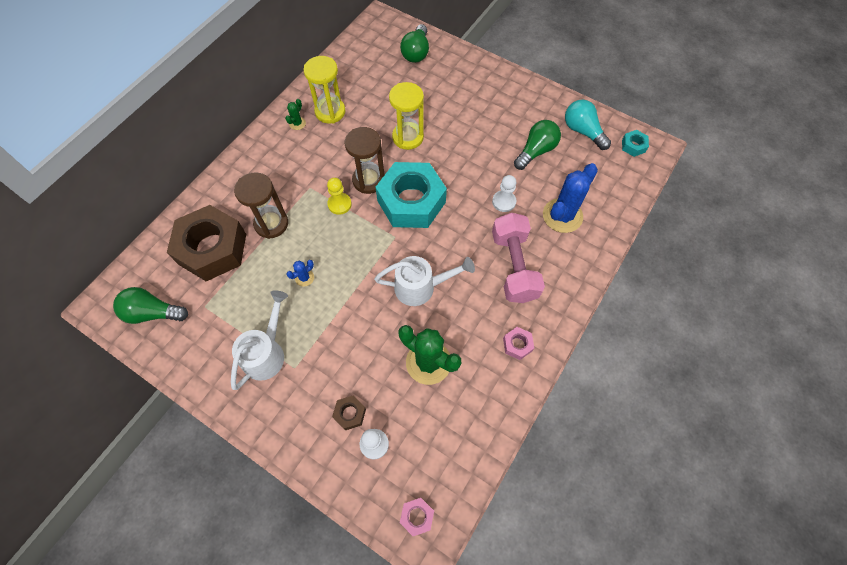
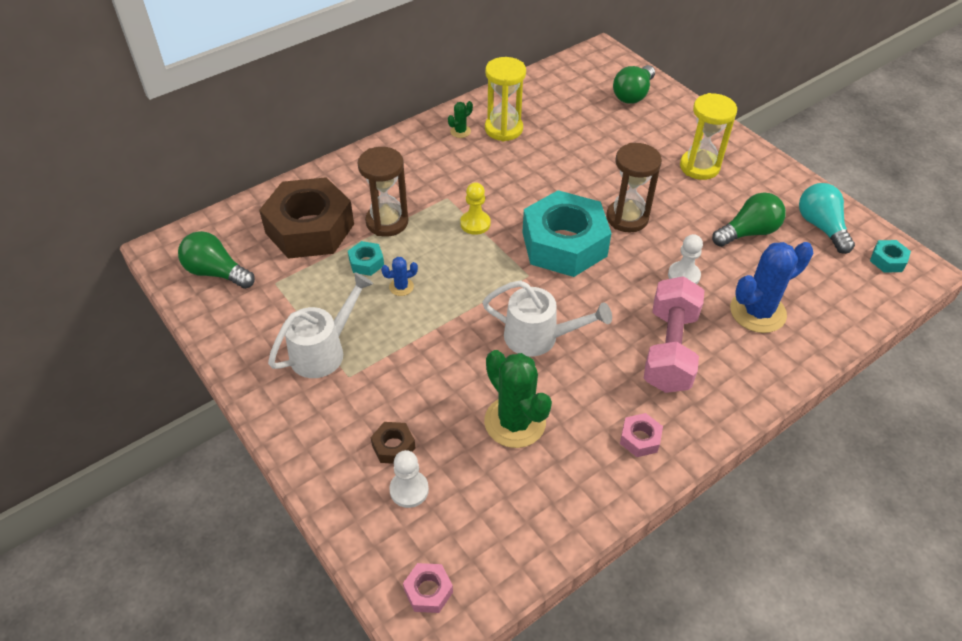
camera: 20 degrees right, 15 degrees down
brown hourglass [344,127,385,194] -> brown hourglass moved to [607,143,662,232]
yellow hourglass [389,82,424,150] -> yellow hourglass moved to [680,93,737,180]
none -> turquoise nut [348,241,384,276]

